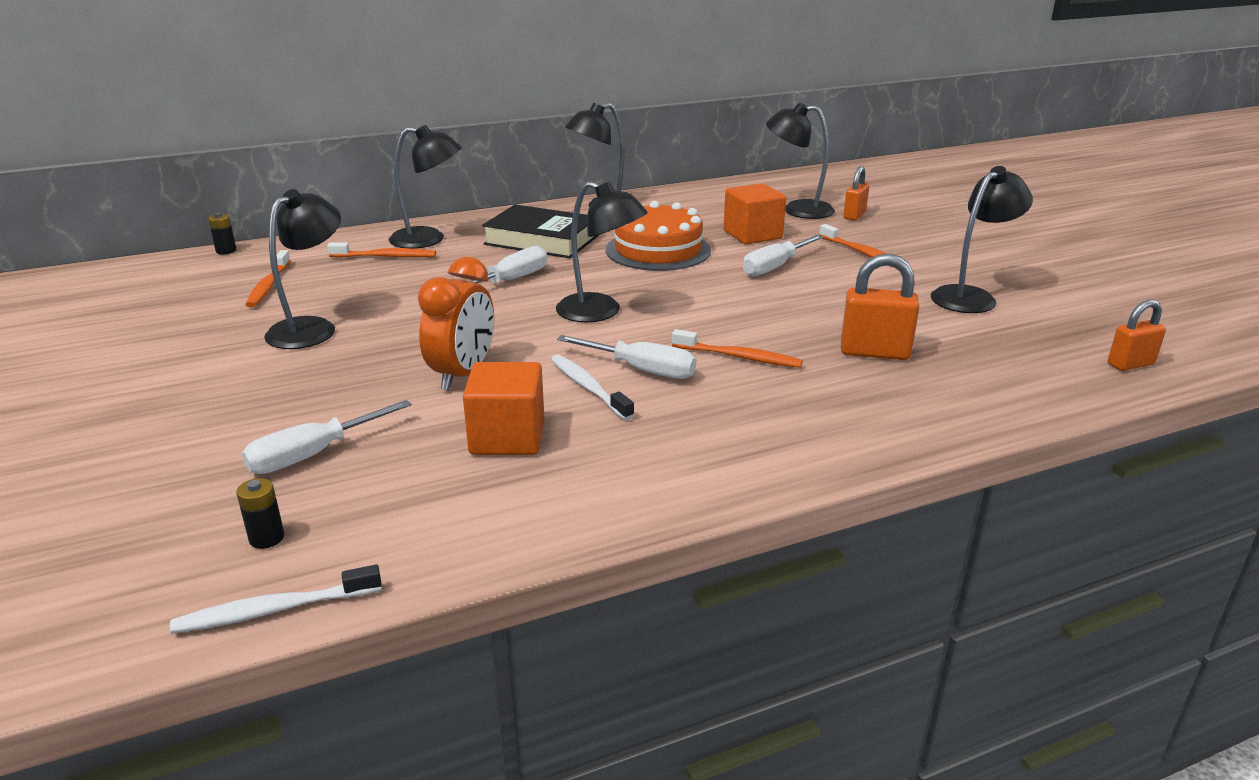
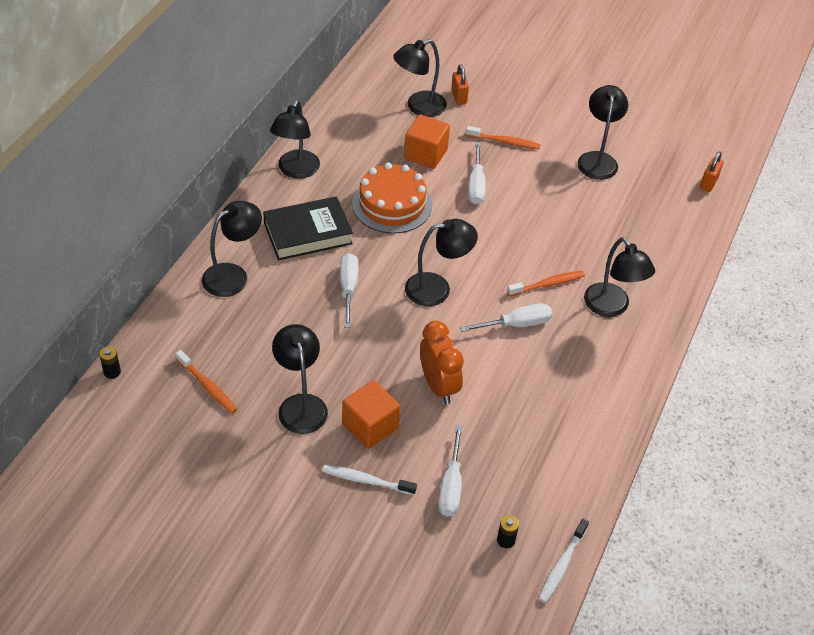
camera: 45 degrees left, 20 degrees up
orange toothbrush [327,243,436,258] -> none
orange cube [463,362,544,455] -> orange cube moved to [342,380,400,449]
white toothbrush [551,355,634,420] -> white toothbrush moved to [322,465,417,495]
orange padlock [841,254,920,360] -> none
none -> black lamp [584,237,655,317]

